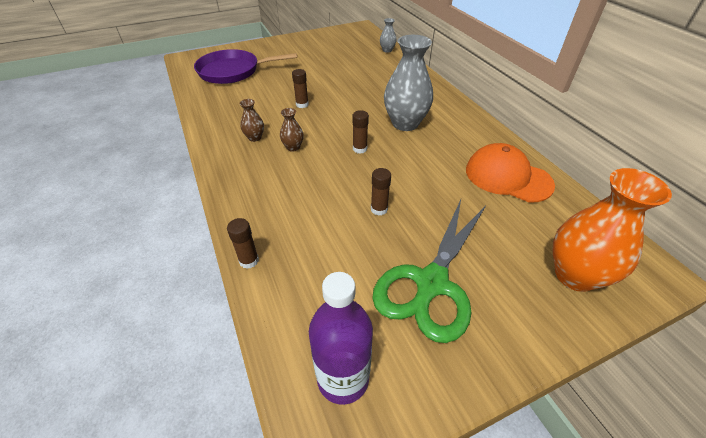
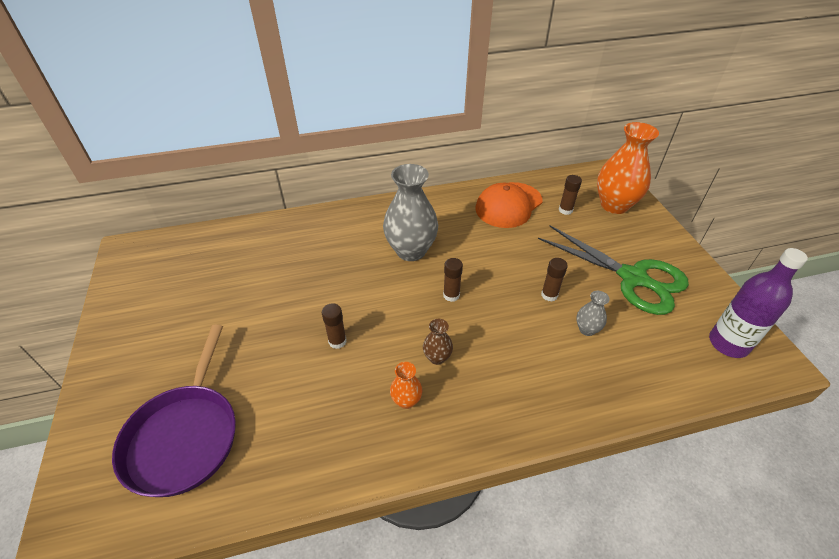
camera: 80 degrees left, 0 degrees up
brown glue stick [227,218,259,269] -> brown glue stick moved to [559,175,582,215]
brown vase [240,99,264,142] -> orange vase [390,362,422,409]
grey vase [380,18,397,53] -> grey vase moved to [576,291,610,336]

